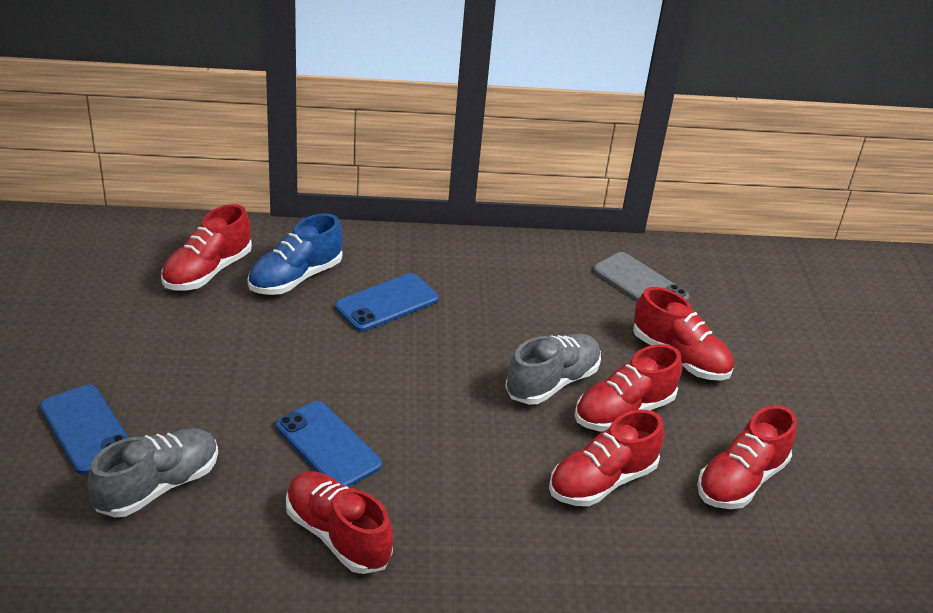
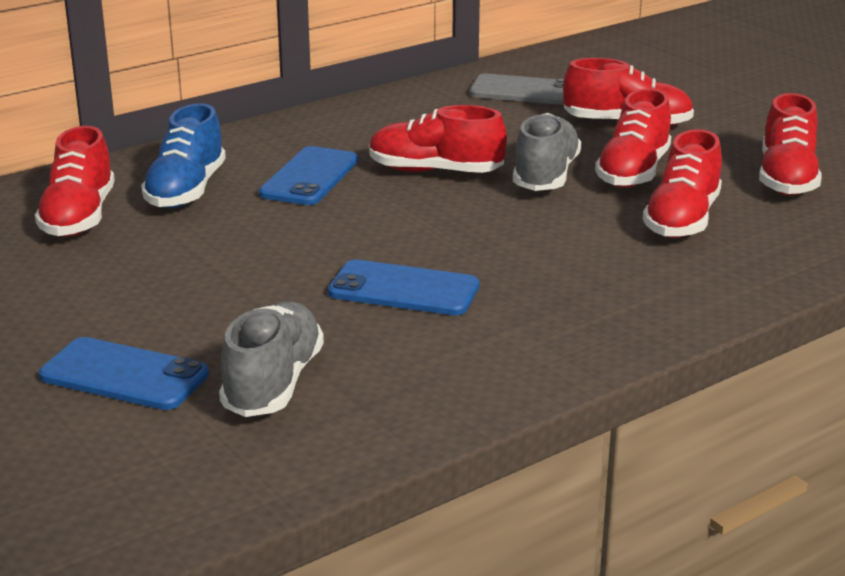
camera: 30 degrees left, 10 degrees down
red shoe [286,471,394,574] -> red shoe moved to [369,105,507,173]

